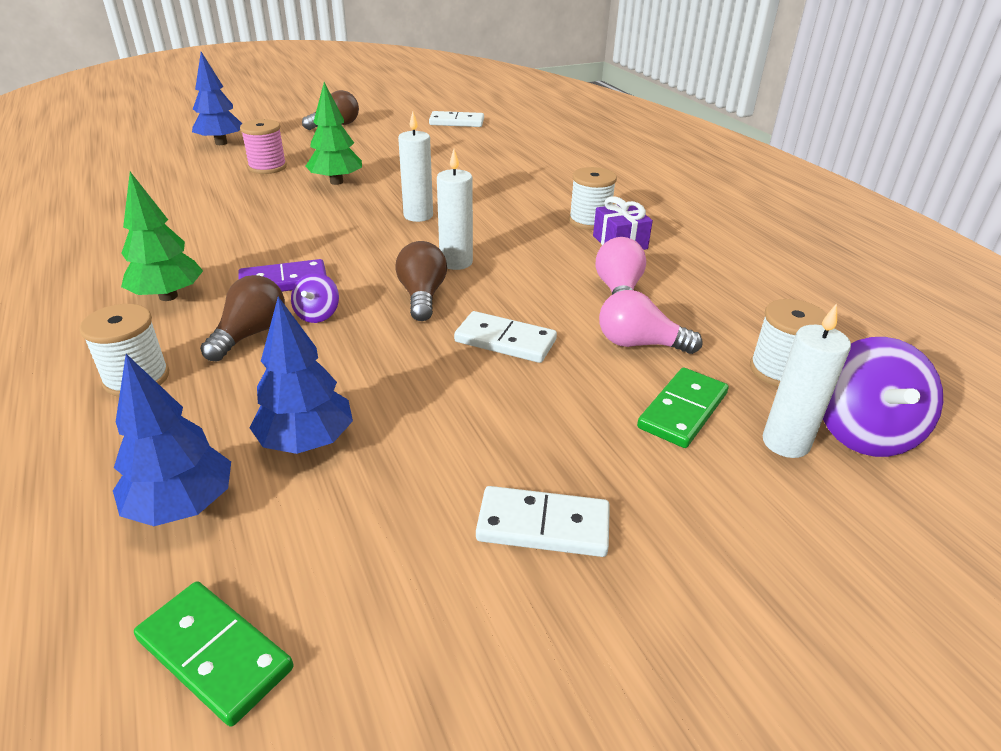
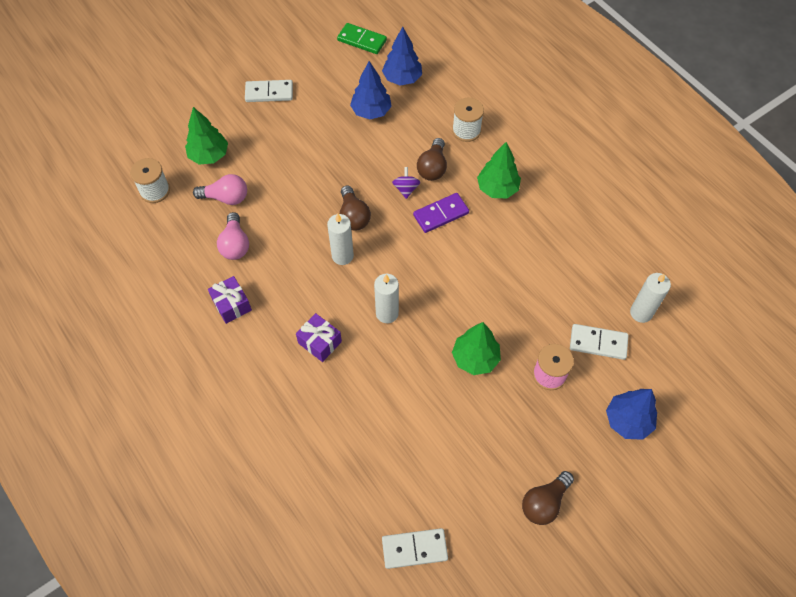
camera: 170 degrees right, 25 degrees up
white domino [454,311,557,363] -> white domino moved to [570,324,629,360]
white spool [569,167,617,230] -> none
green domino [637,367,729,448] -> green tree [185,107,228,164]
white candle [762,303,851,458] -> white candle moved to [630,273,671,323]
purple spinning top [823,337,943,457] -> none
none -> purple gift [296,313,342,362]

